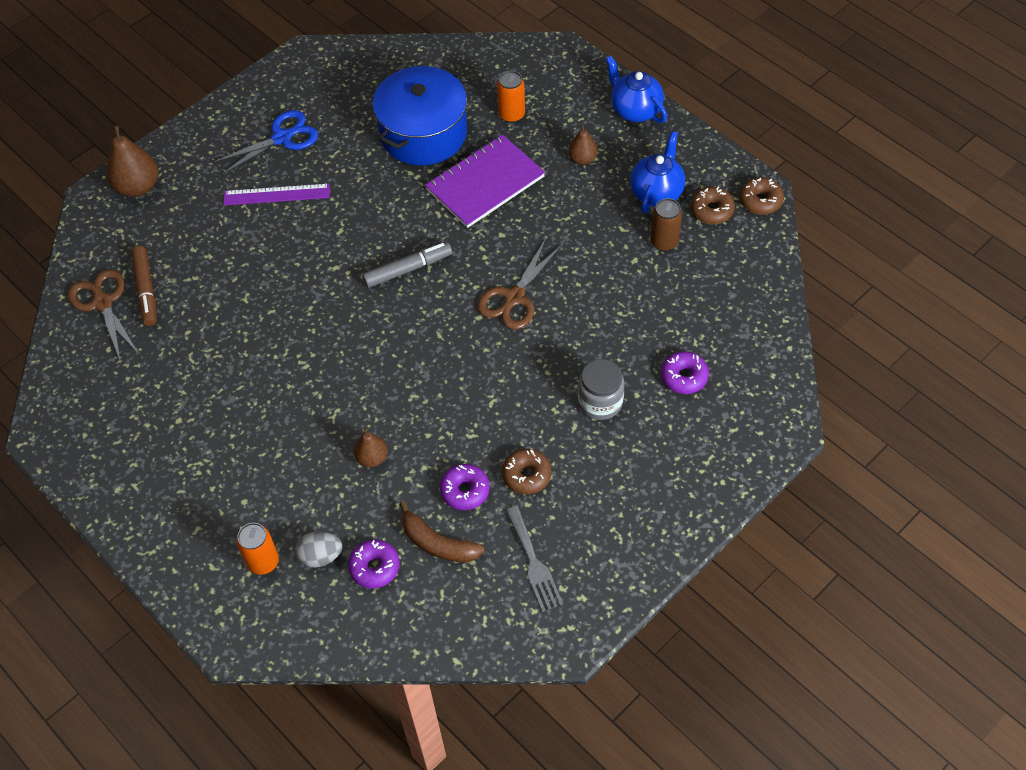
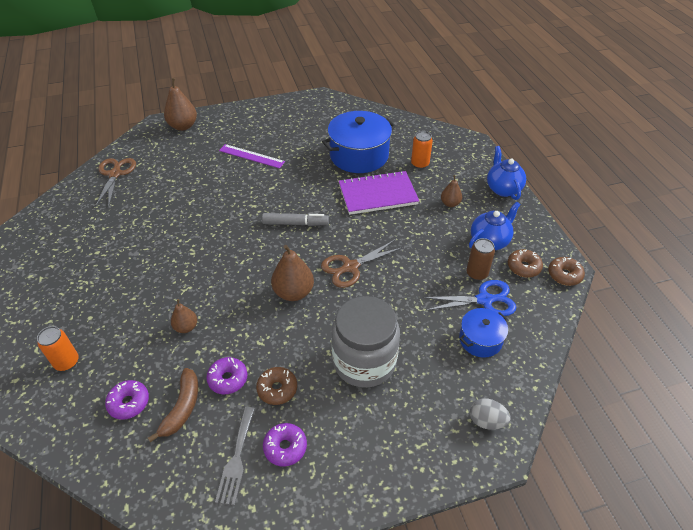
camera: 25 degrees right, 10 degrees down
brown marker [131,246,157,326] -> none
blue scissors [213,110,318,175] -> blue scissors moved to [422,280,516,316]
grey egg [295,531,343,568] -> grey egg moved to [470,398,511,430]
brown banana [399,501,485,562] -> brown banana turned 135 degrees counterclockwise [148,368,198,442]
grey jar [578,359,624,420] -> grey jar [331,296,400,388], size x1.74
purple donut [661,351,709,394] -> purple donut moved to [263,423,307,467]
none -> brown pear [271,245,314,301]
none -> blue pot [459,308,508,358]

